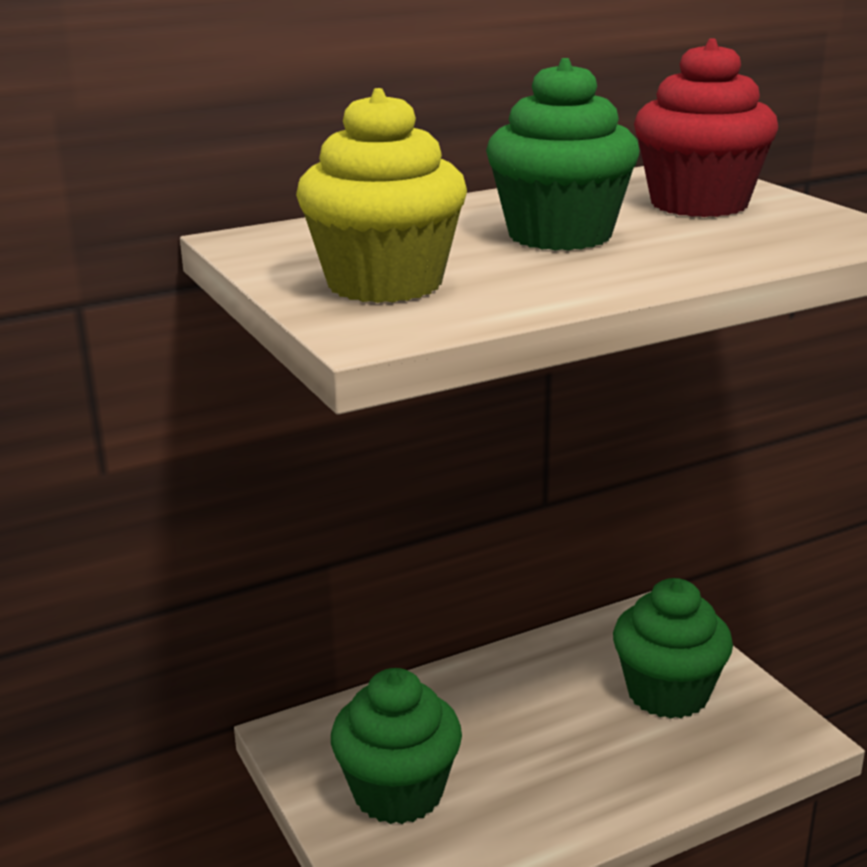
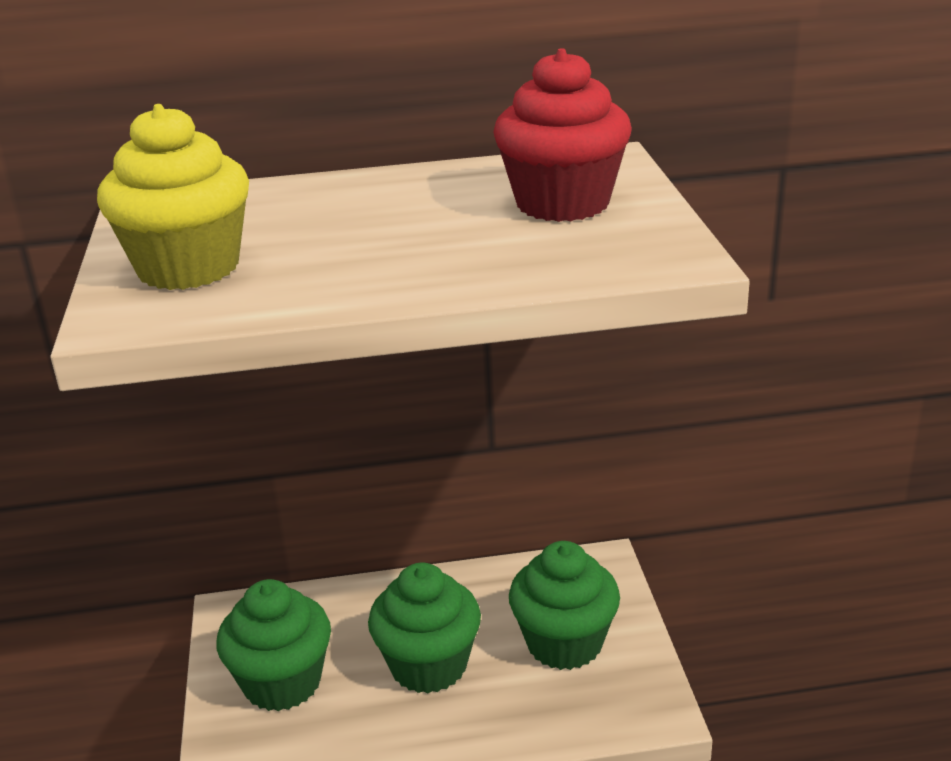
camera: 20 degrees right, 5 degrees up
green cupcake [486,58,640,251] -> green cupcake moved to [368,563,481,694]

